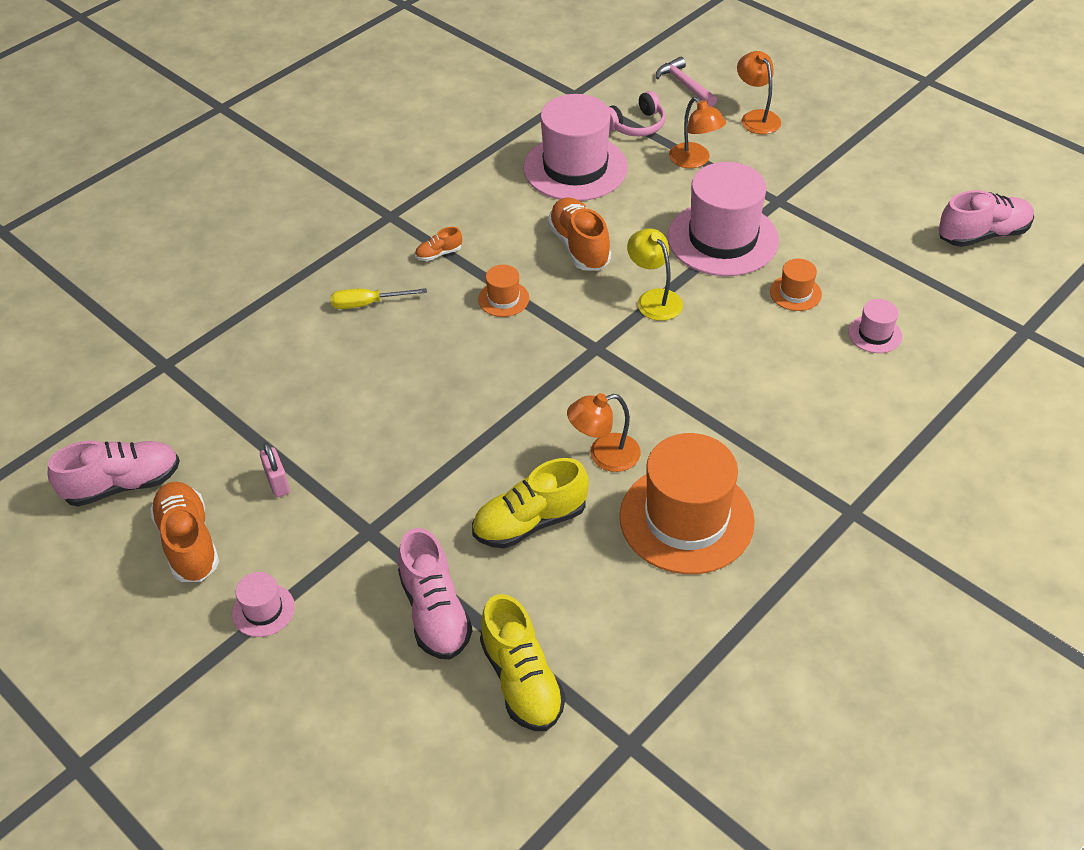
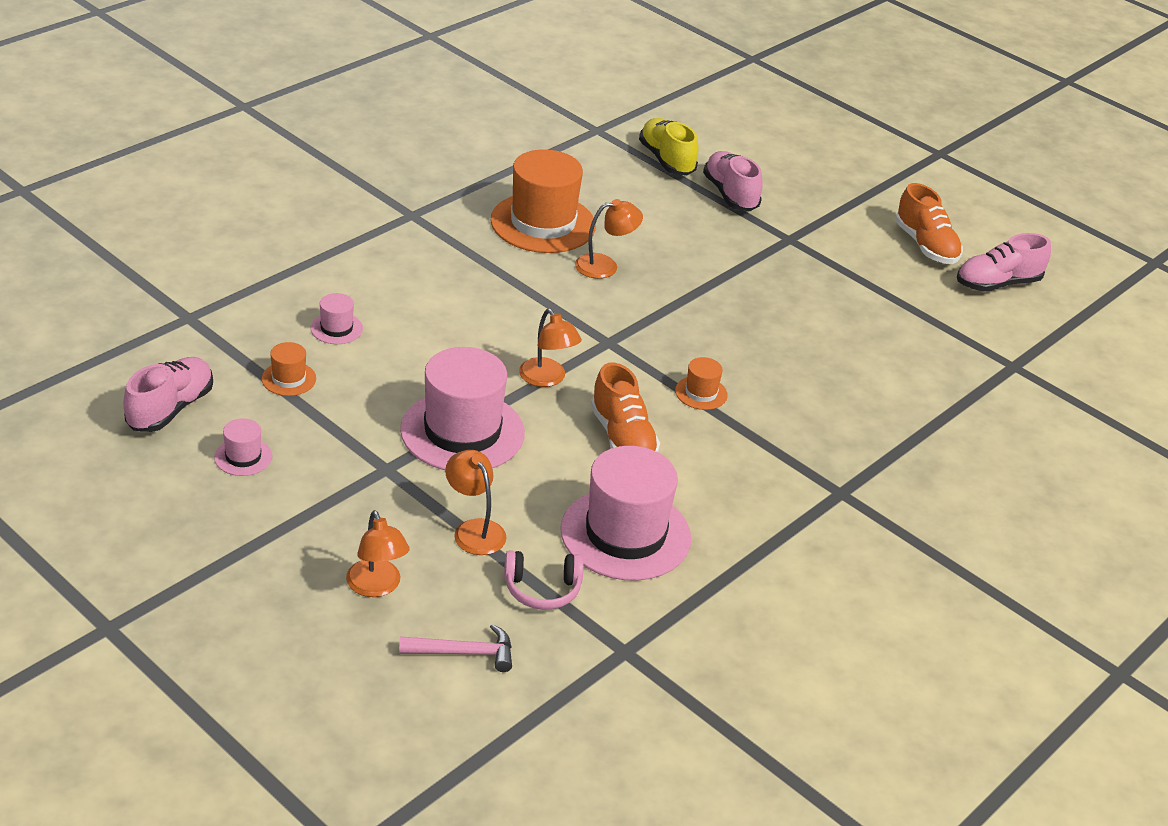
camera: 175 degrees right, 10 degrees down
pink hat [232,572,295,637] -> pink hat moved to [214,418,272,476]
pink padlock [260,442,290,497] -> none
yellow screwdriver [330,288,427,309] -> none
orange shoe [415,227,462,261] -> none
yellow shoe [472,458,589,548] -> none
pink headphones [608,91,666,136] -> pink headphones turned 150 degrees counterclockwise [504,550,584,610]
yellow lamp [627,228,683,321] -> orange lamp [519,309,582,387]
pink hammer [656,57,717,107] -> pink hammer turned 60 degrees counterclockwise [399,624,512,672]
orange hat [770,259,822,311] -> orange hat moved to [262,342,316,396]
pink shoe [939,190,1034,247] -> pink shoe turned 135 degrees clockwise [123,357,213,432]

